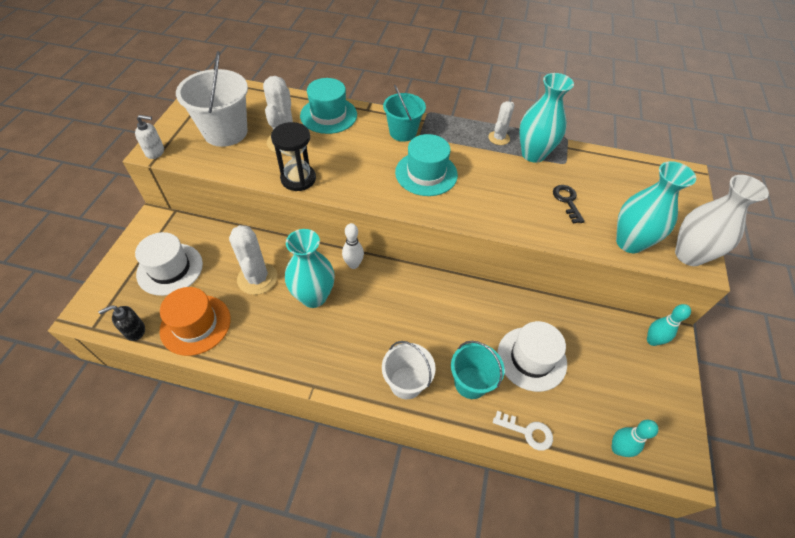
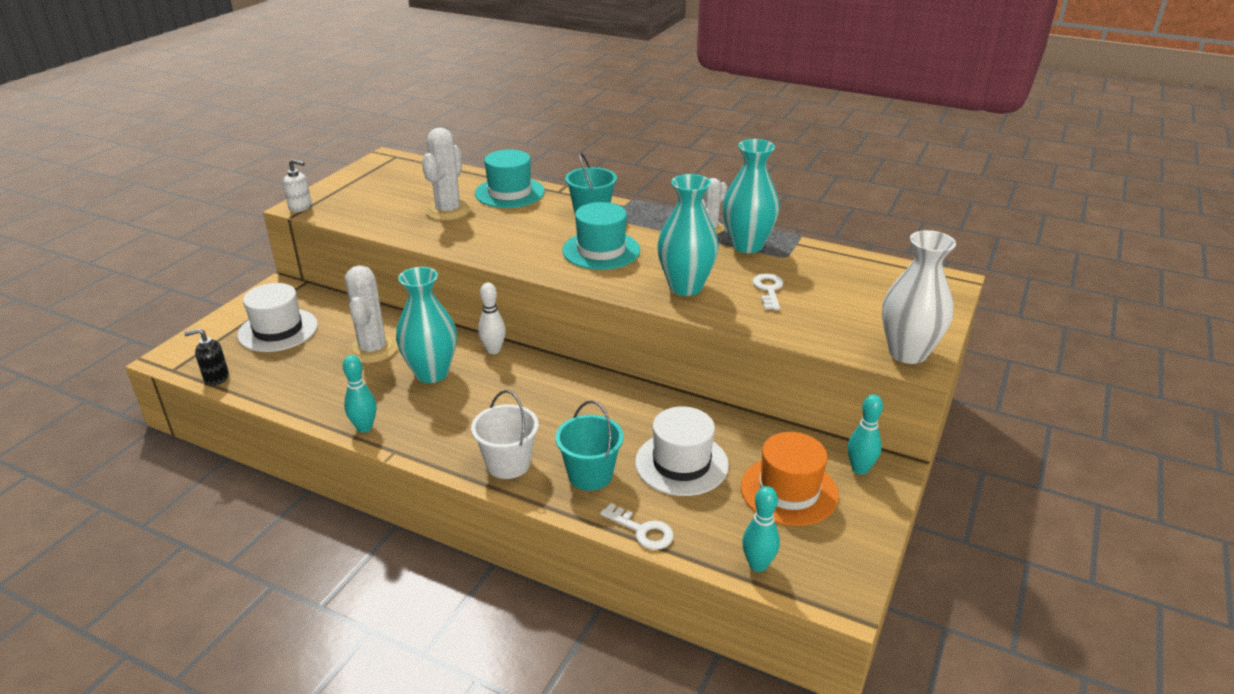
camera: 15 degrees right, 20 degrees down
orange hat [160,287,231,356] -> orange hat moved to [741,432,839,526]
white bucket [176,51,248,147] -> none
black hourglass [271,122,316,191] -> none
black key [553,185,585,224] -> white key [753,274,783,310]
turquoise vase [616,161,696,253] -> turquoise vase moved to [657,174,719,296]
none -> turquoise bowling pin [343,355,376,432]

